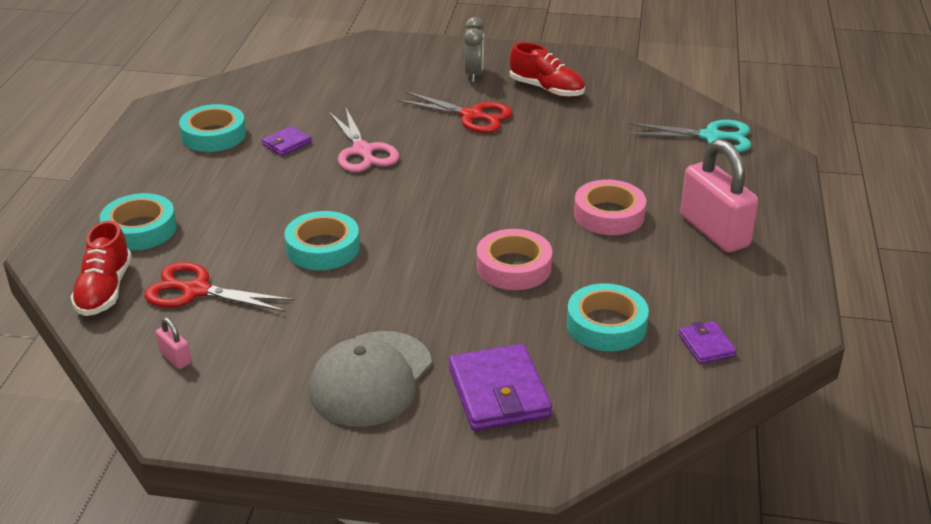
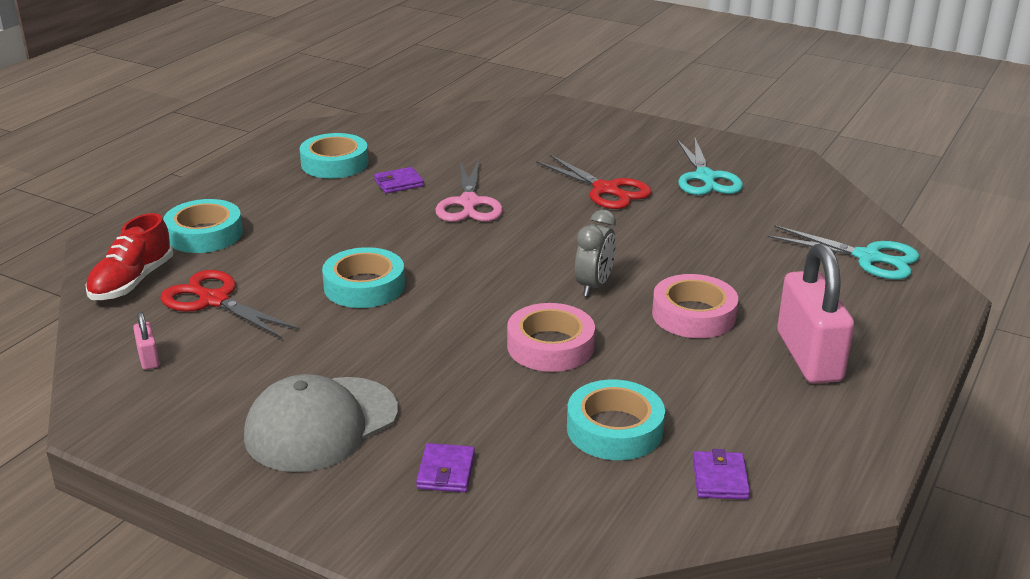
camera: 20 degrees right, 5 degrees down
purple wallet [449,344,552,431] -> purple wallet [416,443,475,492], size x0.52
grey clock [464,17,484,82] -> grey clock moved to [575,210,616,297]
red shoe [510,42,585,97] -> turquoise scissors [677,138,743,195]

